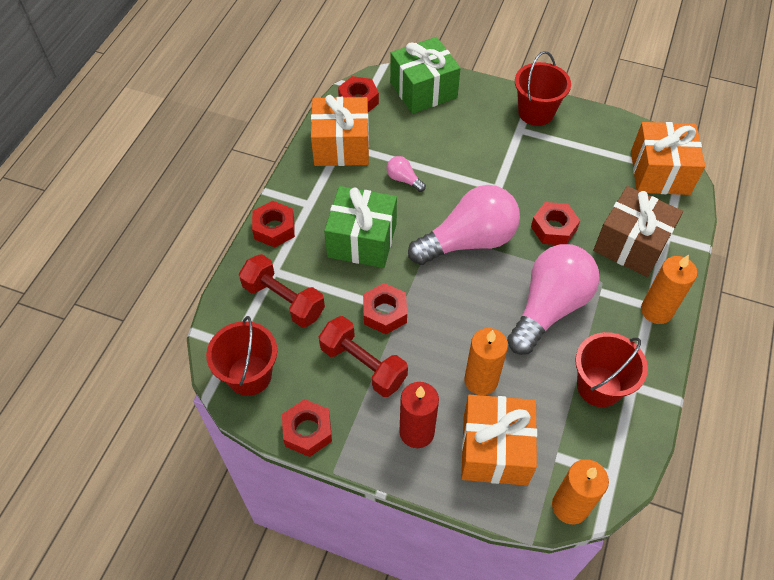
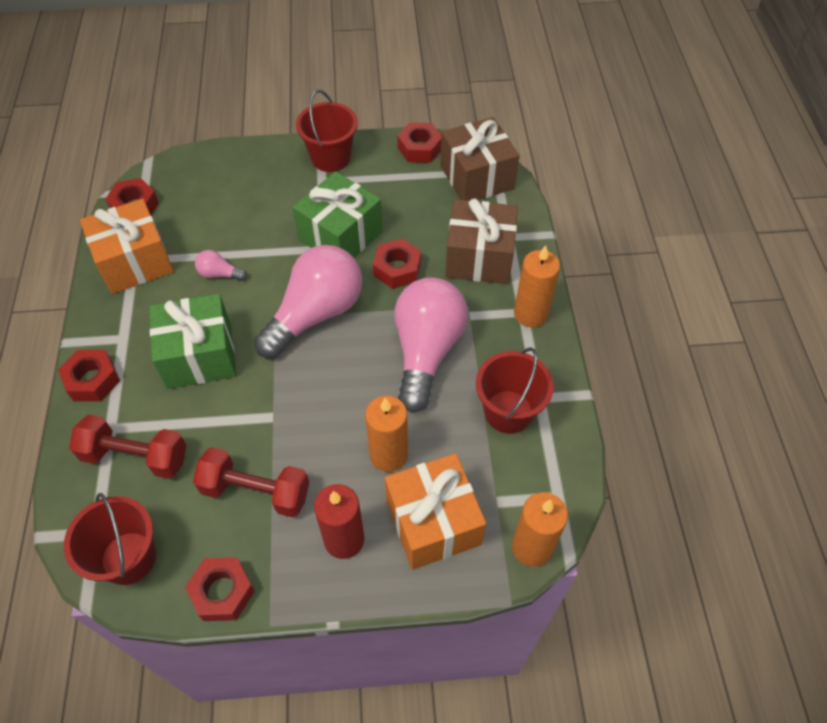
camera: 25 degrees left, 0 degrees up
red nut [363,283,407,334] -> red nut moved to [397,122,441,163]
green gift [390,37,461,114] -> green gift moved to [293,171,382,257]
orange gift [631,122,705,195] -> brown gift [440,117,519,201]

